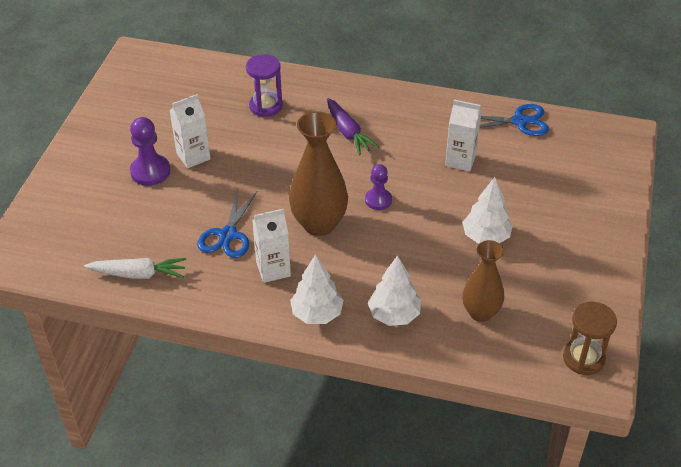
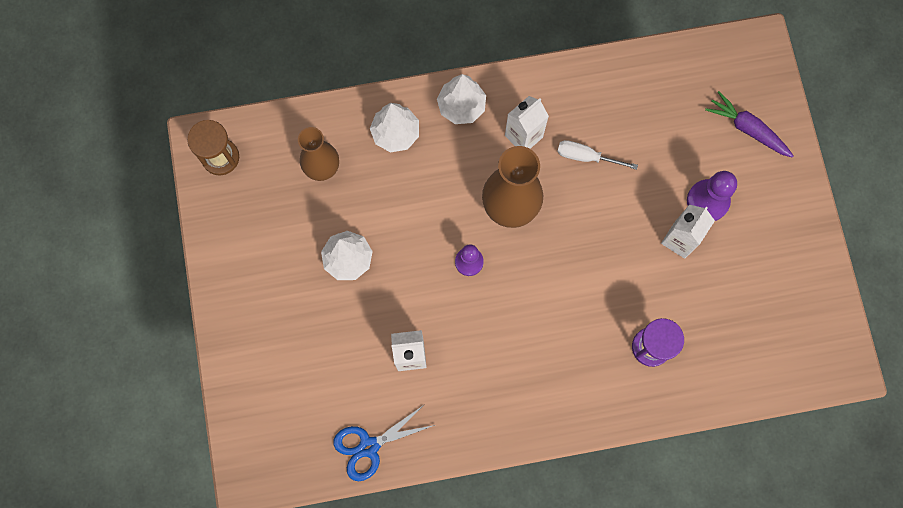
camera: 155 degrees right, 30 degrees up
white carrot [84,258,187,279] -> none
blue scissors [197,190,258,258] -> white screwdriver [557,140,638,170]
purple carrot [327,98,379,155] -> purple carrot moved to [705,91,794,158]

